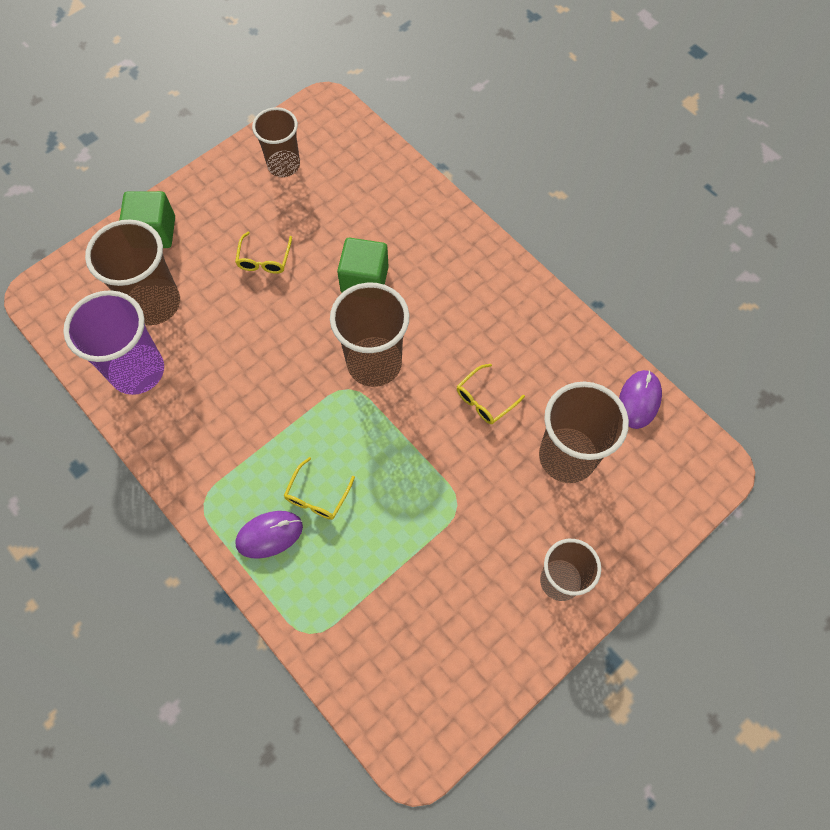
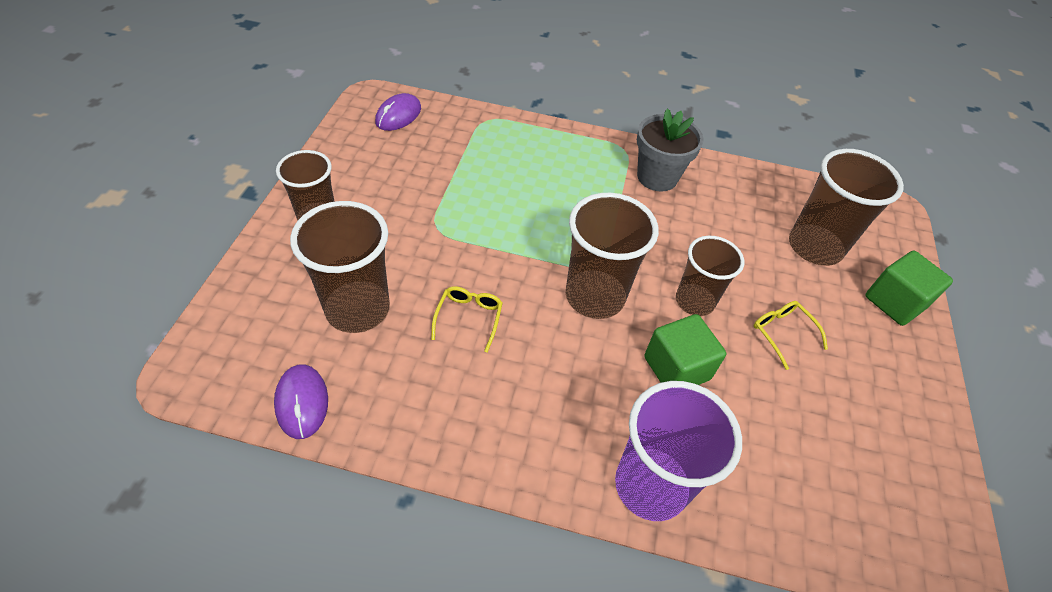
camera: 140 degrees right, 15 degrees down
purple cup [63,290,164,395] -> purple cup moved to [615,381,742,521]
purple mouse [235,511,303,559] -> purple mouse moved to [375,93,421,131]
brown cup [252,107,300,177] -> brown cup moved to [676,236,744,316]
yellow glasses [284,457,355,520] -> none
none -> grey flower pot [637,108,704,192]

